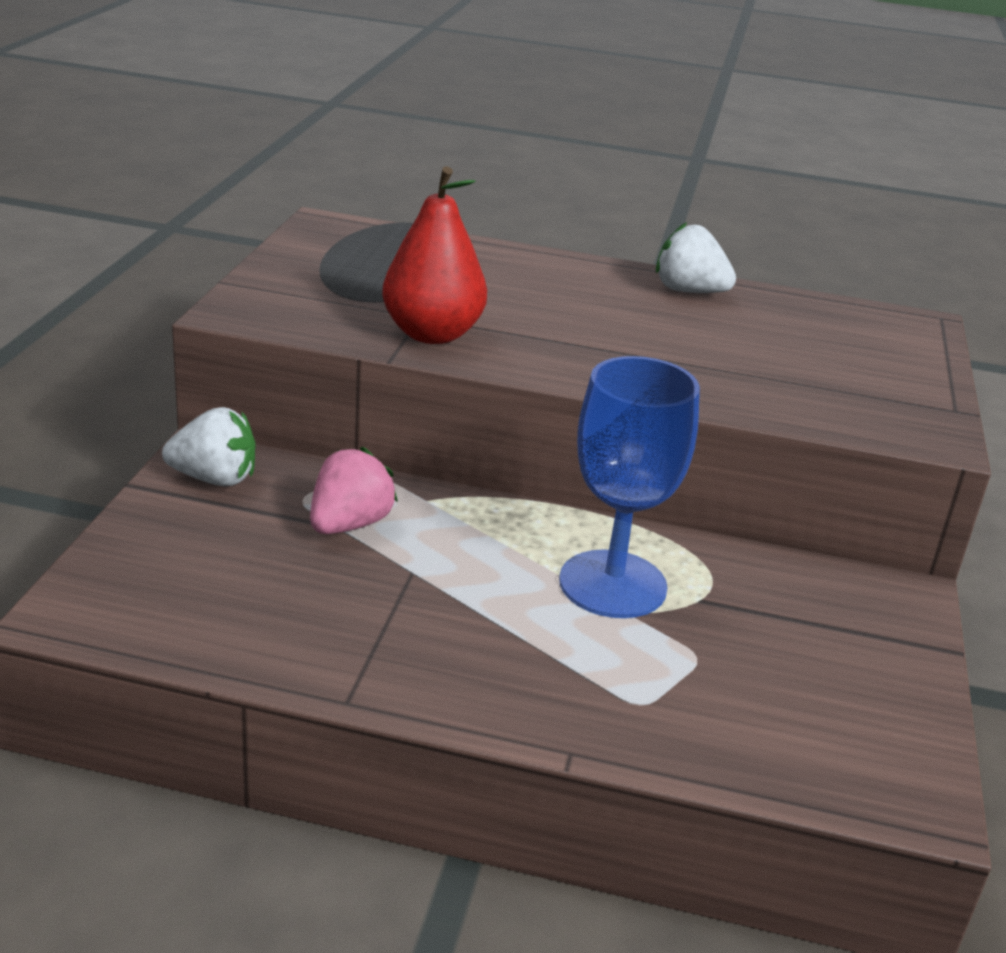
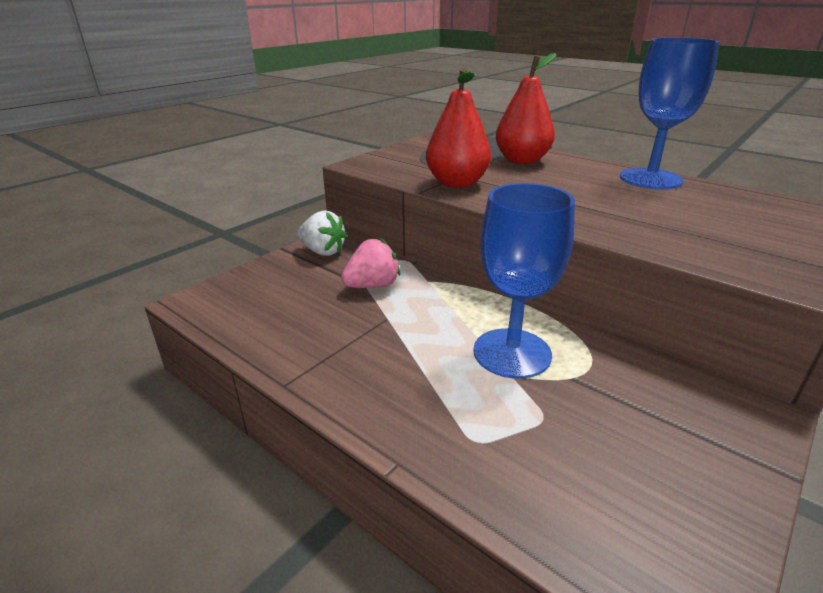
camera: 30 degrees right, 0 degrees up
white strawberry [656,222,736,293] -> blue goblet [620,37,719,190]
none -> red pear [496,53,557,164]

